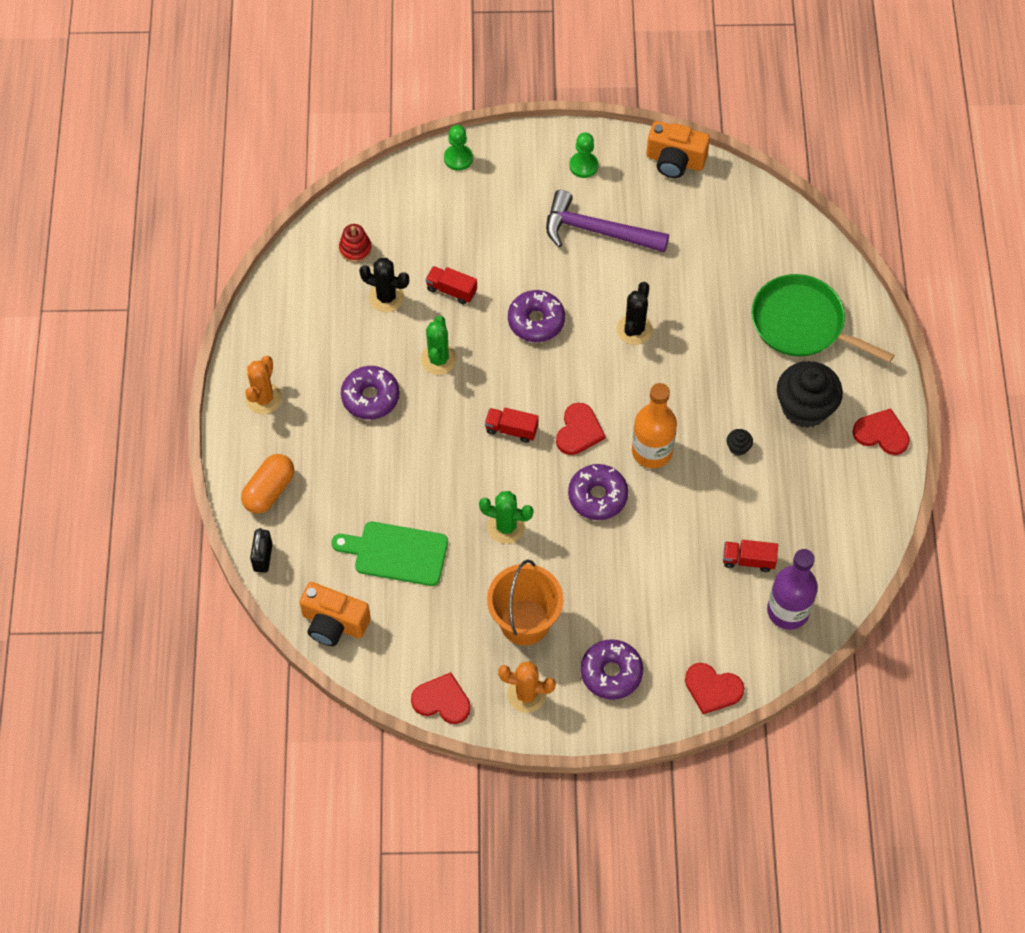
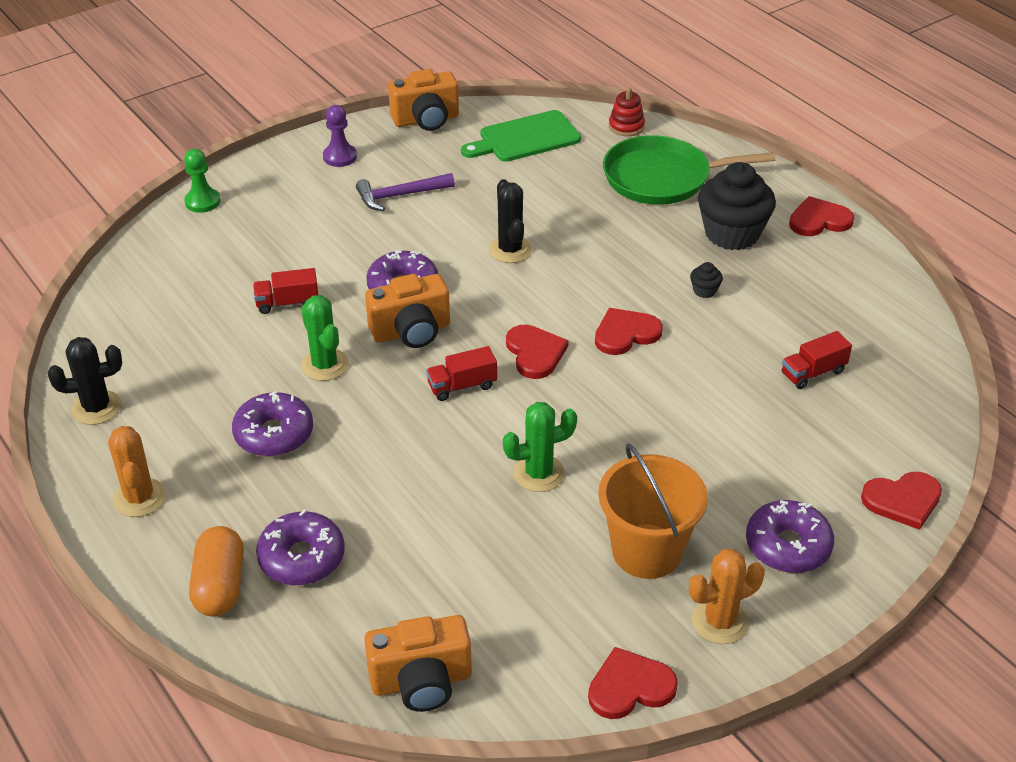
camera: 35 degrees left, 20 degrees down
black padlock [250,528,273,573] -> none
green cutting board [332,522,448,586] -> green cutting board moved to [461,110,581,162]
red stacking toy [339,224,372,263] -> red stacking toy moved to [609,88,645,136]
black cactus [359,258,409,312] -> black cactus moved to [48,337,122,425]
purple hammer [546,190,669,253] -> purple hammer [356,173,455,211], size x0.66
purple donut [568,464,628,520] -> purple donut moved to [256,510,345,585]
green pawn [569,132,598,178] -> purple pawn [323,105,357,167]
orange bottle [632,383,677,468] -> red heart [595,308,663,355]
purple bottle [767,549,818,630] -> none
none -> orange camera [365,274,450,348]

